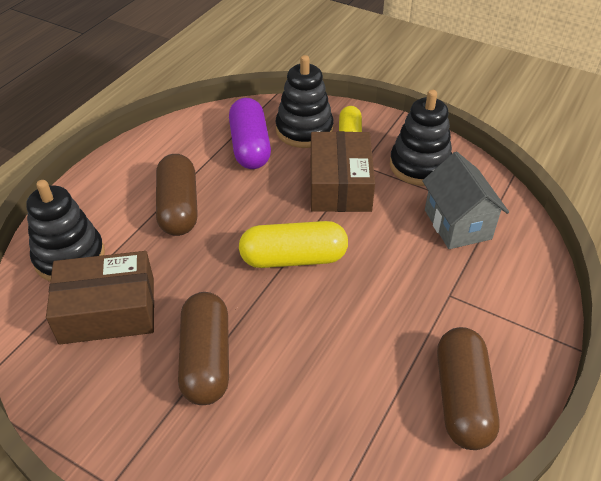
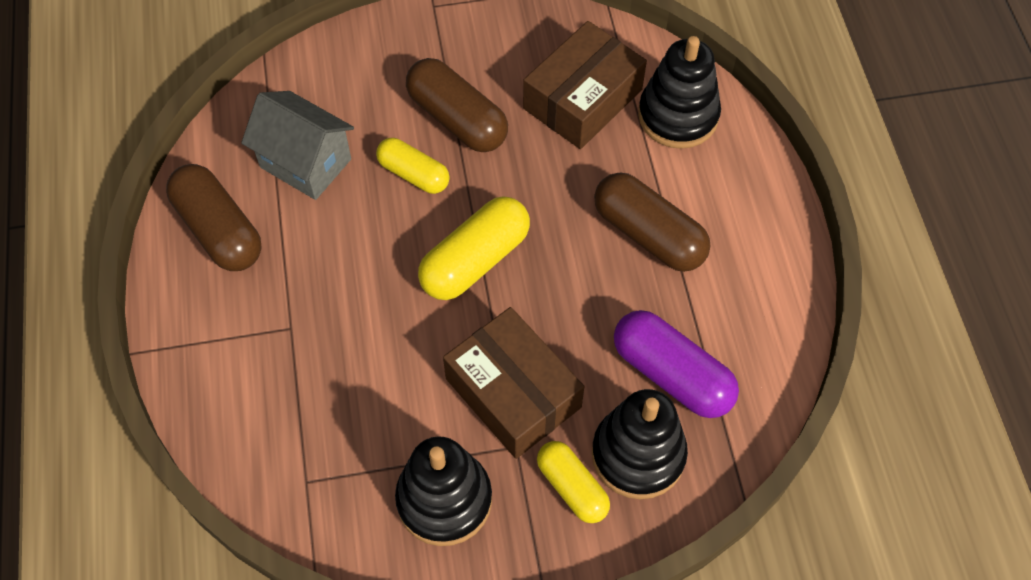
camera: 140 degrees right, 15 degrees up
grey house [422,152,509,249] -> grey house moved to [241,91,354,200]
none -> yellow capsule [376,138,450,194]

